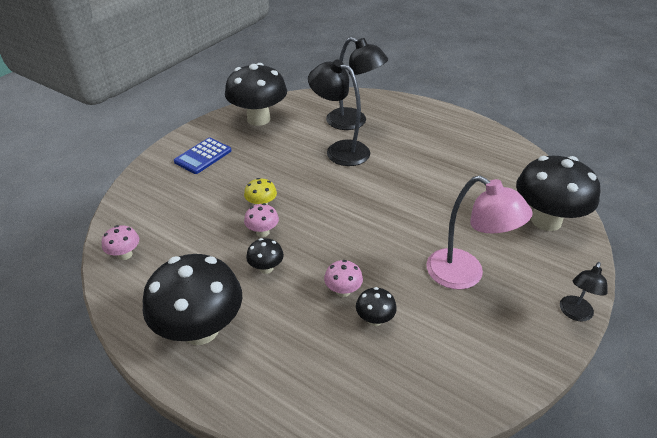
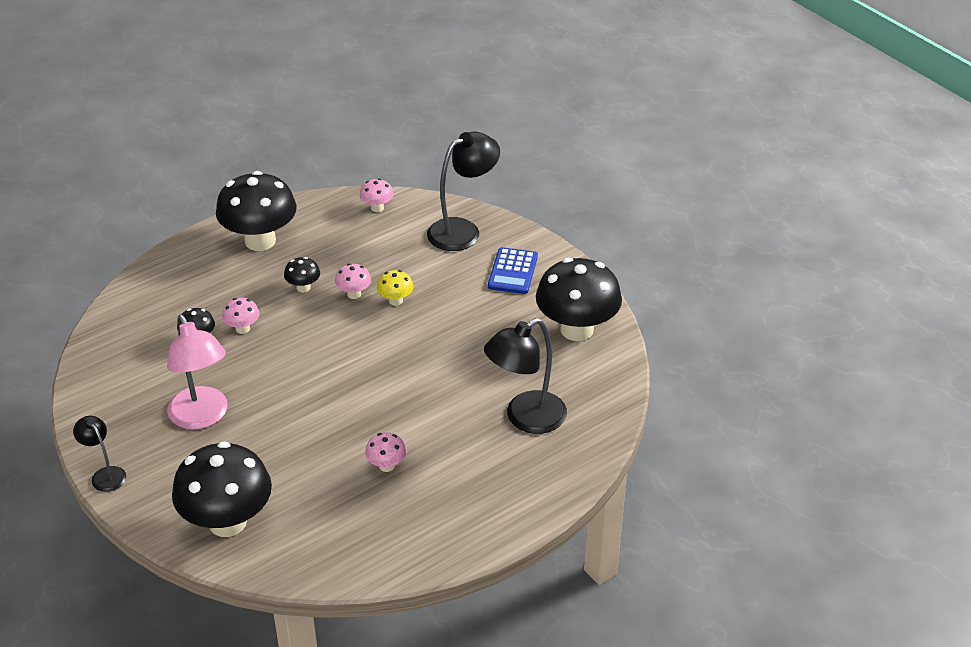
camera: 110 degrees right, 0 degrees up
blue calculator [174,138,232,174] -> blue calculator turned 135 degrees counterclockwise [488,247,538,294]
black lamp [308,59,370,166] -> black lamp moved to [427,132,500,251]
pink lamp [426,175,533,290] -> pink lamp turned 90 degrees counterclockwise [167,315,228,430]
none -> pink mushroom [365,432,407,472]

